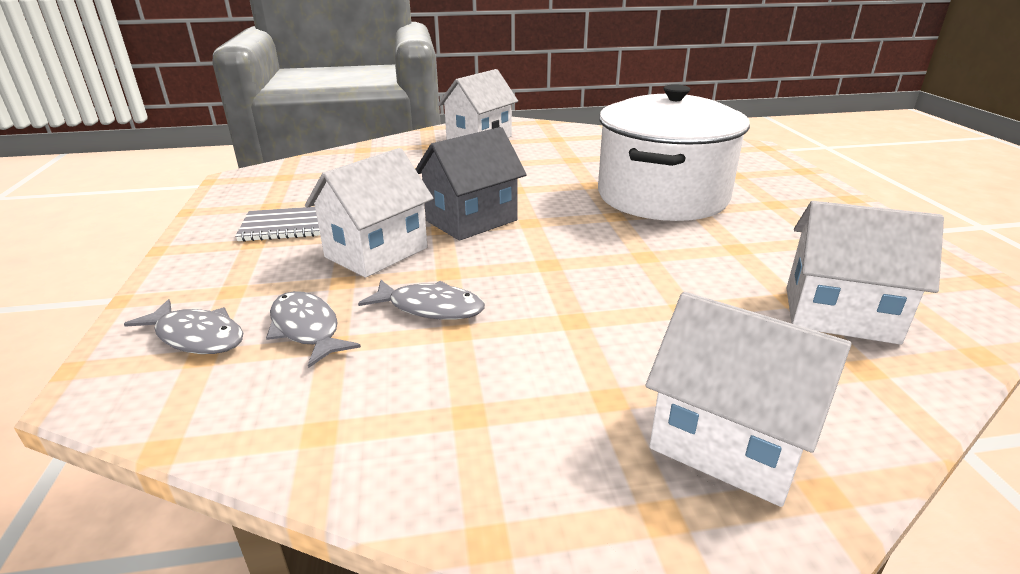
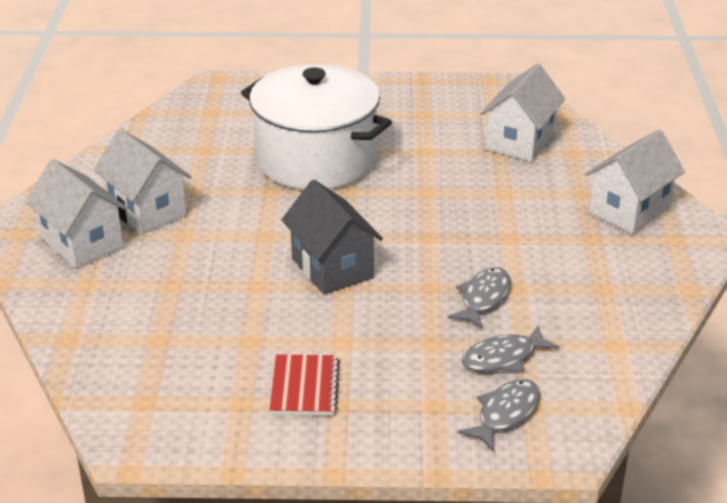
camera: 80 degrees left, 5 degrees up
grey notebook [235,207,320,242] -> red notebook [269,354,340,415]
white house [305,148,434,278] -> white house moved to [93,129,192,235]

